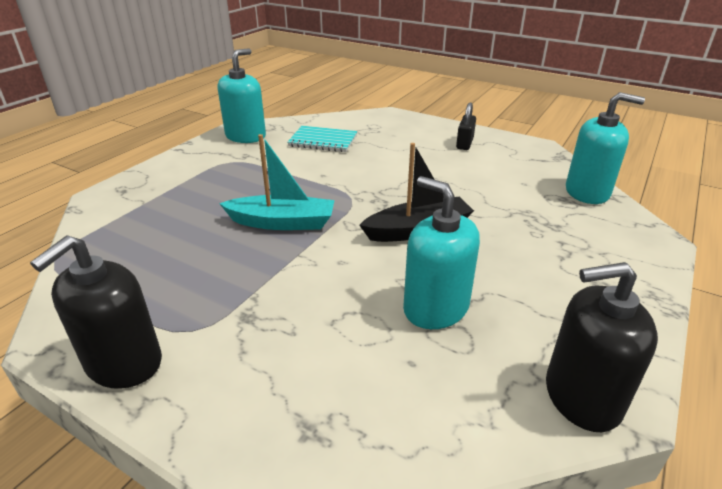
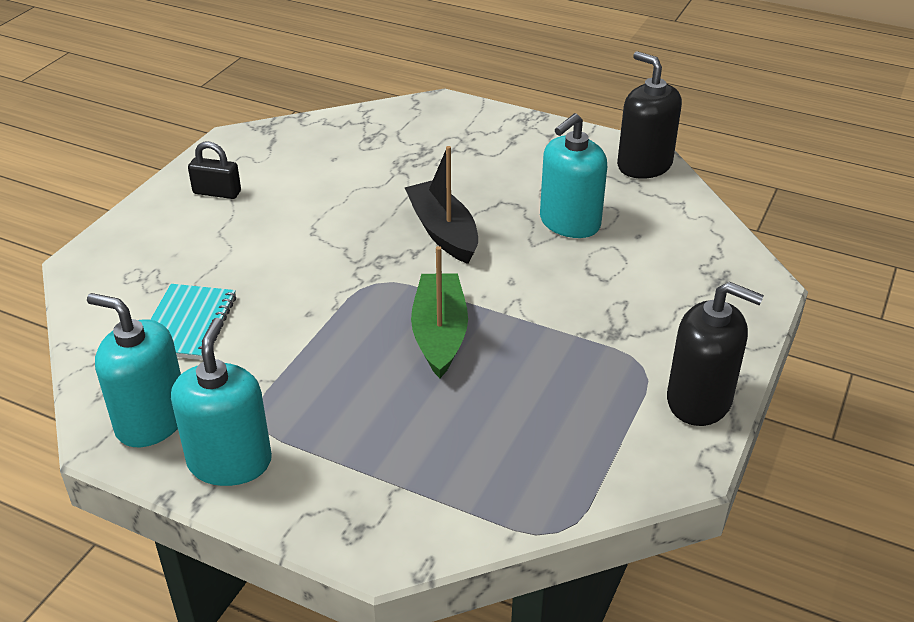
camera: 95 degrees left, 5 degrees up
turquoise boat [219,134,335,230] -> green boat [411,246,468,378]
black soap dispenser [546,262,658,432] -> black soap dispenser turned 150 degrees clockwise [617,51,682,179]
turquoise soap dispenser [566,92,645,204] -> turquoise soap dispenser moved to [171,318,272,486]

